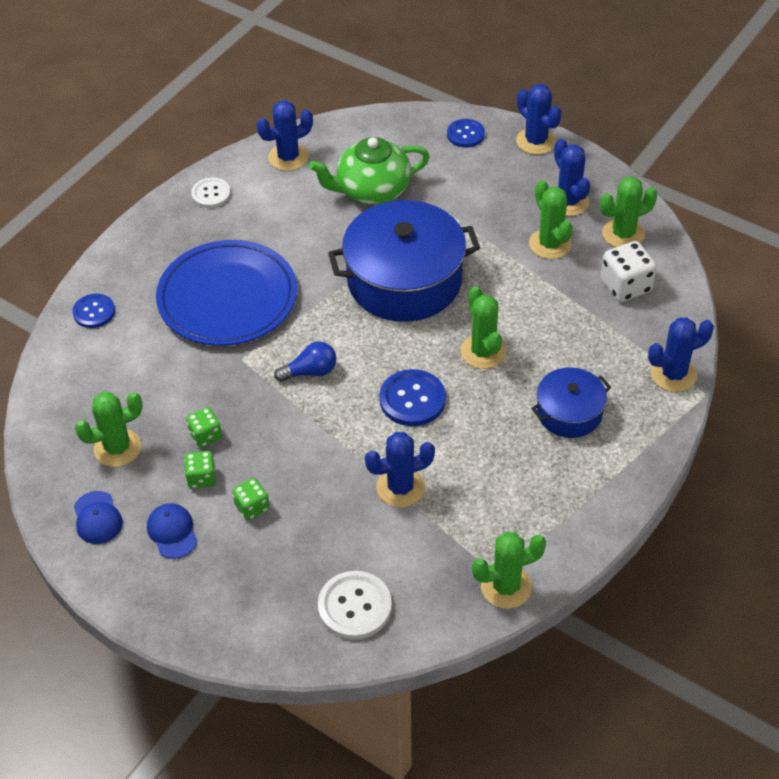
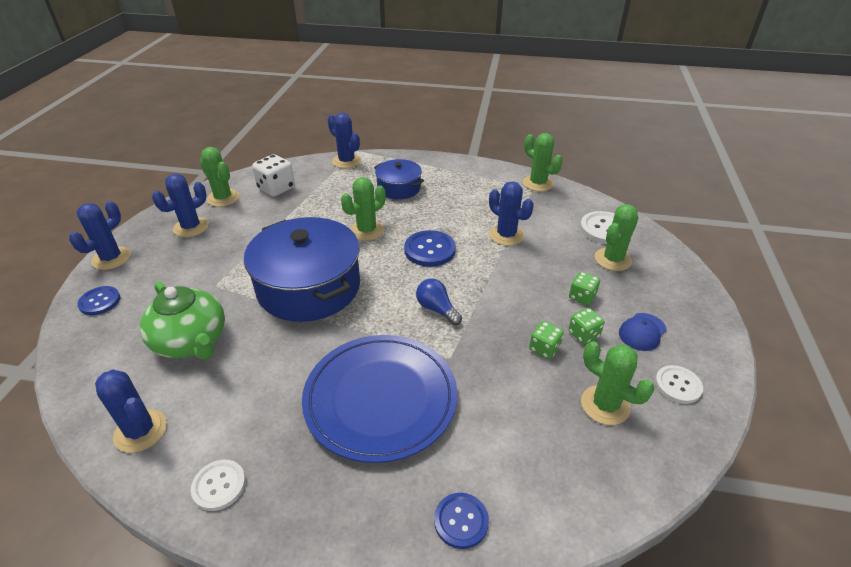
camera: 115 degrees left, 10 degrees down
blue cap [74,491,123,544] -> white button [655,365,703,404]
green cactus [529,180,573,259] -> green cactus moved to [595,204,639,271]

